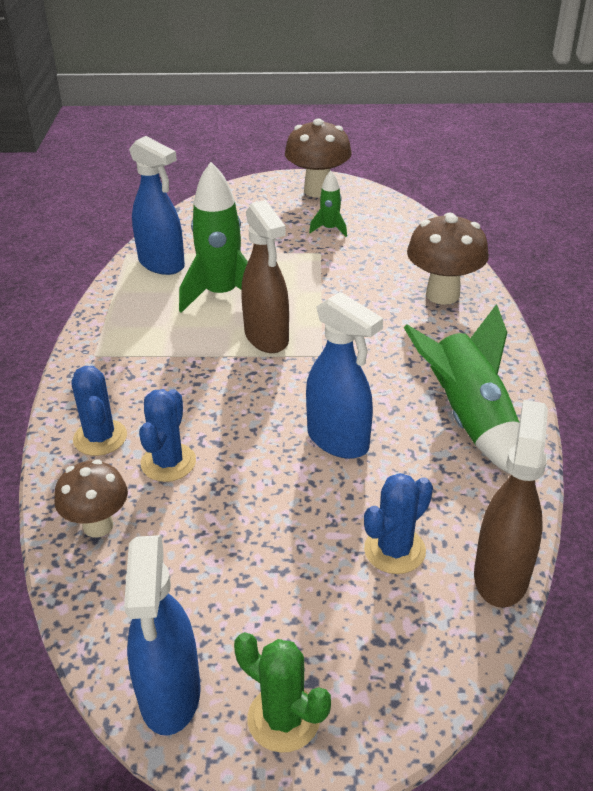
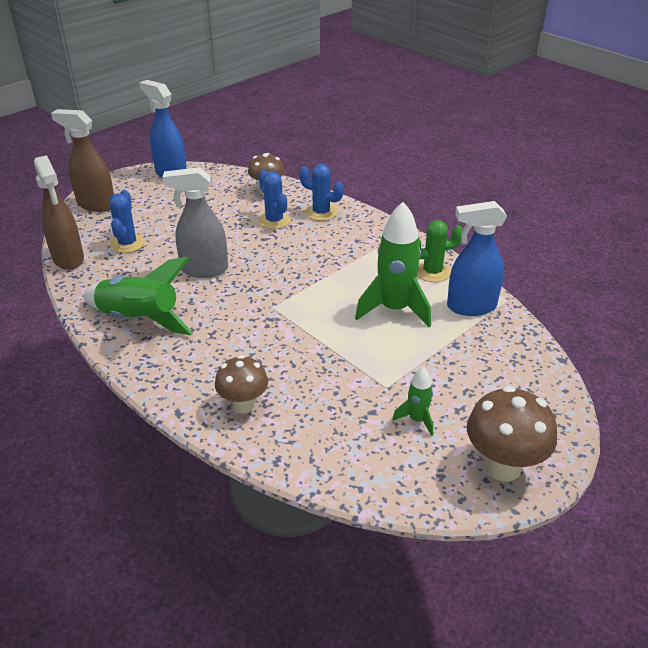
camera: 135 degrees right, 0 degrees up
green cactus [234,632,331,753] -> green cactus moved to [417,220,463,282]
brown spray bottle [241,200,289,353] -> brown spray bottle moved to [51,109,114,212]
blue spray bottle [306,292,383,459] -> grey spray bottle [163,167,228,278]
brown mushroom [407,213,489,305] -> brown mushroom [215,355,268,414], size x0.66

